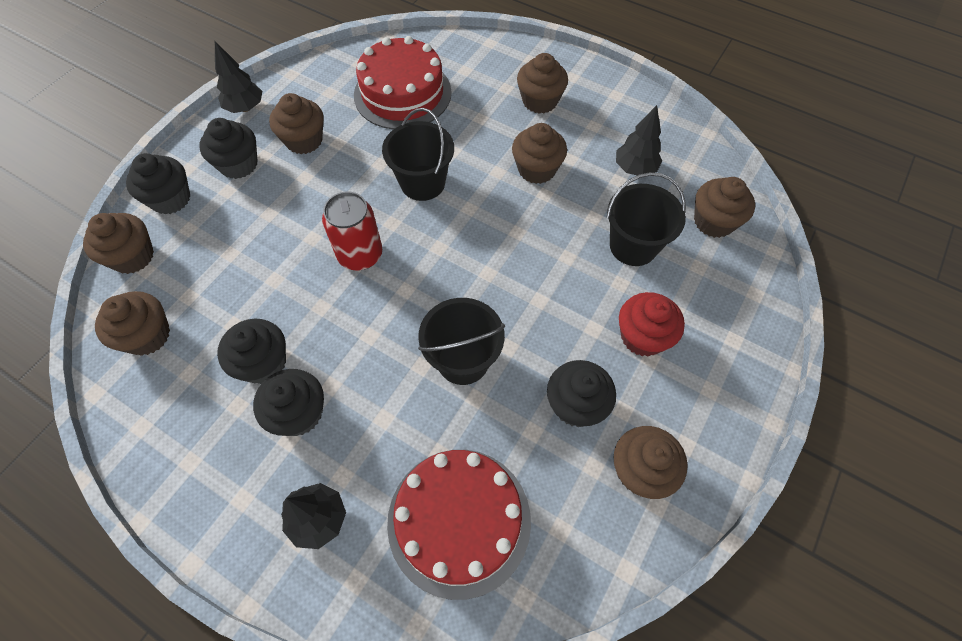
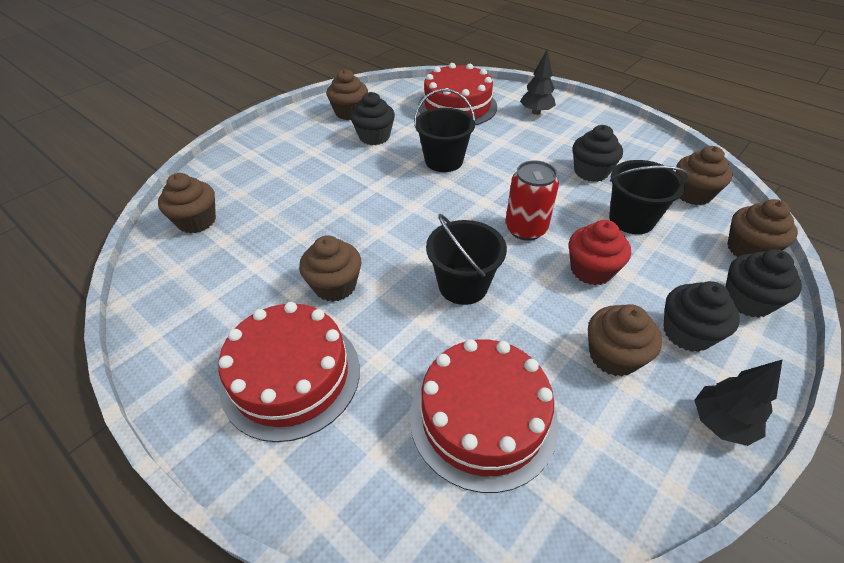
camera: 170 degrees left, 15 degrees down
black cupcake [253,369,324,436] -> none
brown cupcake [517,53,568,114] -> red cake [218,302,360,442]
black bucket [606,172,686,266] -> black bucket moved to [609,160,689,234]
black tree [616,105,662,175] -> none
red cupcake [619,292,685,356] -> red cupcake moved to [569,220,631,285]

